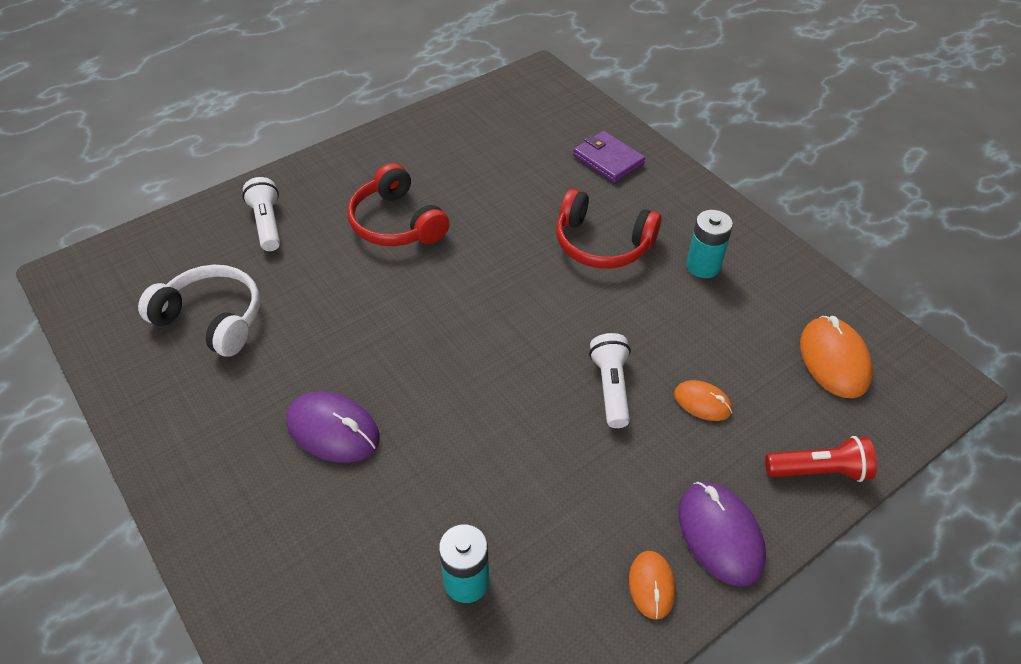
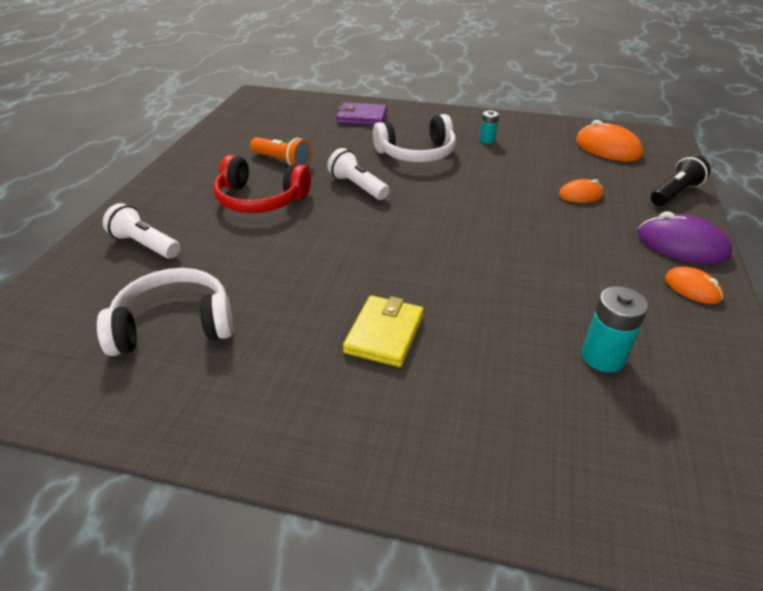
camera: 40 degrees left, 10 degrees down
purple mouse [286,391,380,463] -> yellow wallet [343,295,424,367]
red headphones [556,189,661,269] -> white headphones [373,114,456,162]
white flashlight [589,333,631,428] -> white flashlight moved to [327,148,390,200]
turquoise battery [686,210,733,278] -> turquoise battery [480,110,499,143], size x0.61
red flashlight [765,436,877,482] -> black flashlight [651,155,710,206]
none -> orange flashlight [250,137,312,166]

